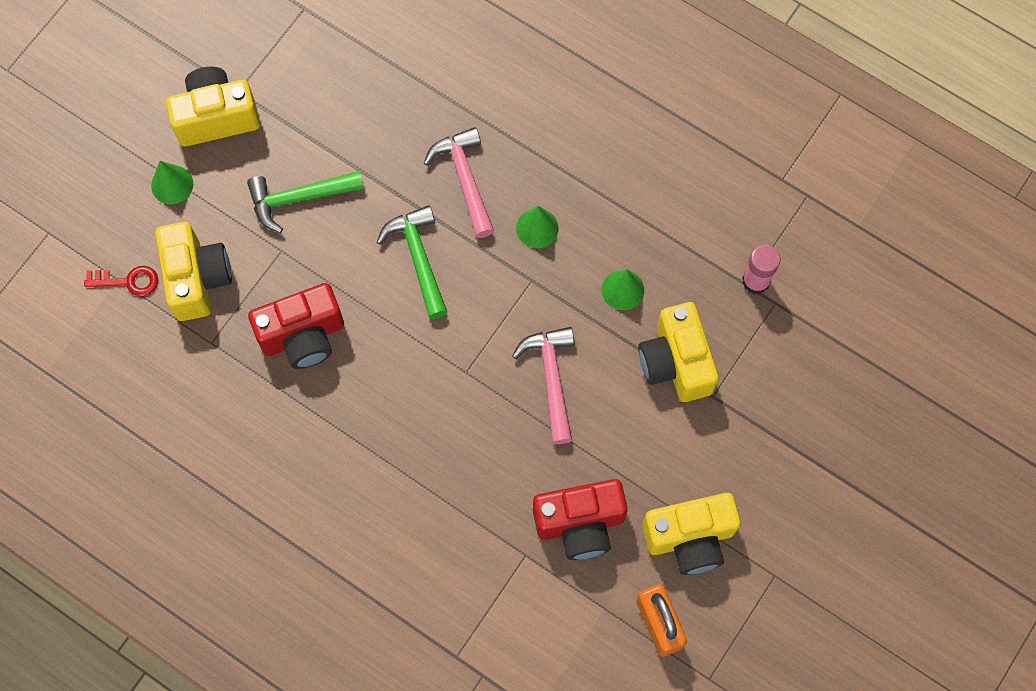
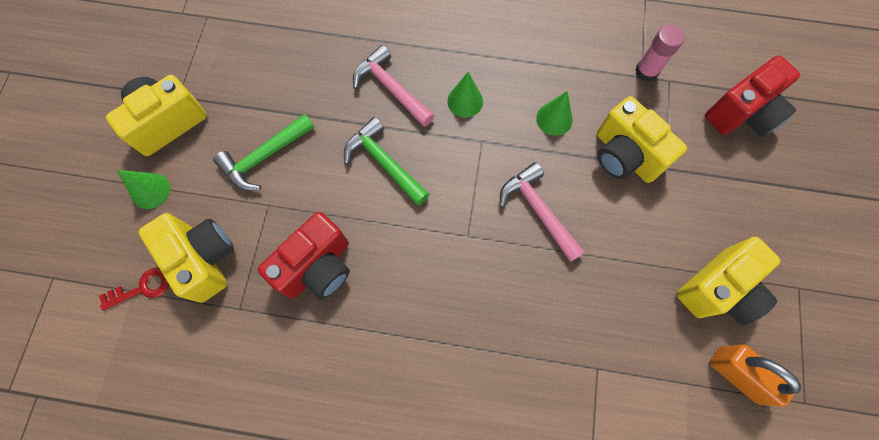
camera: 25 degrees left, 0 degrees up
red camera [533,479,628,560] -> red camera moved to [705,55,800,137]

